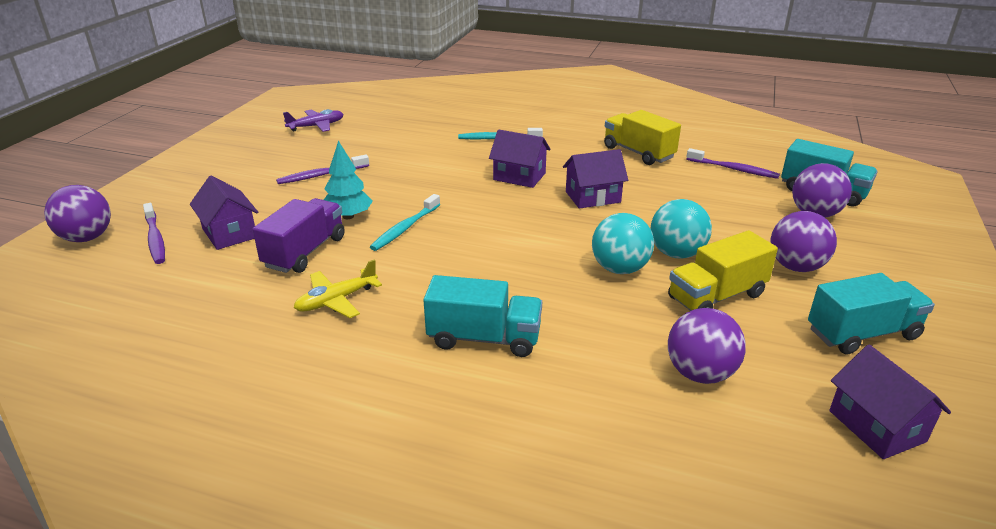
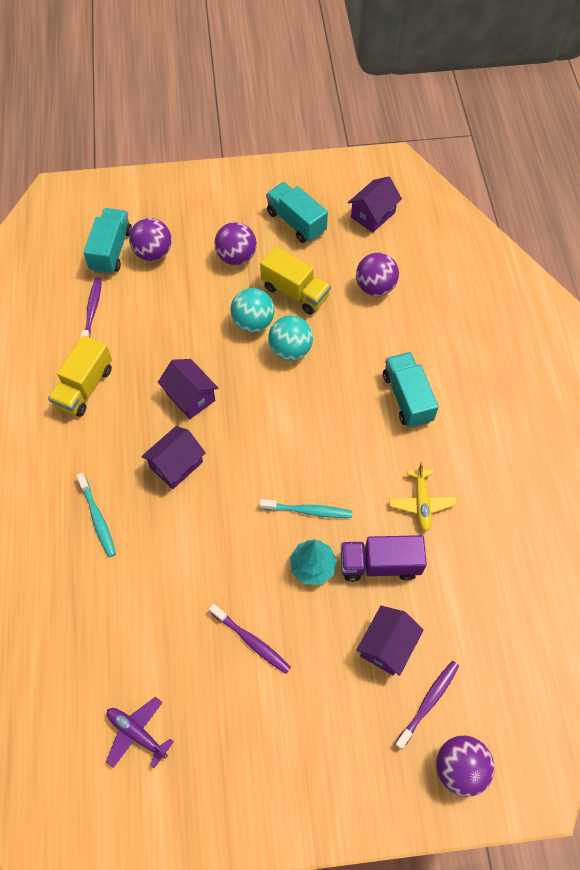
camera: 115 degrees left, 30 degrees up
yellow plane [294,259,382,318] -> yellow plane turned 60 degrees clockwise [389,462,457,531]
purple house [489,129,551,188] -> purple house turned 45 degrees clockwise [141,426,206,489]

